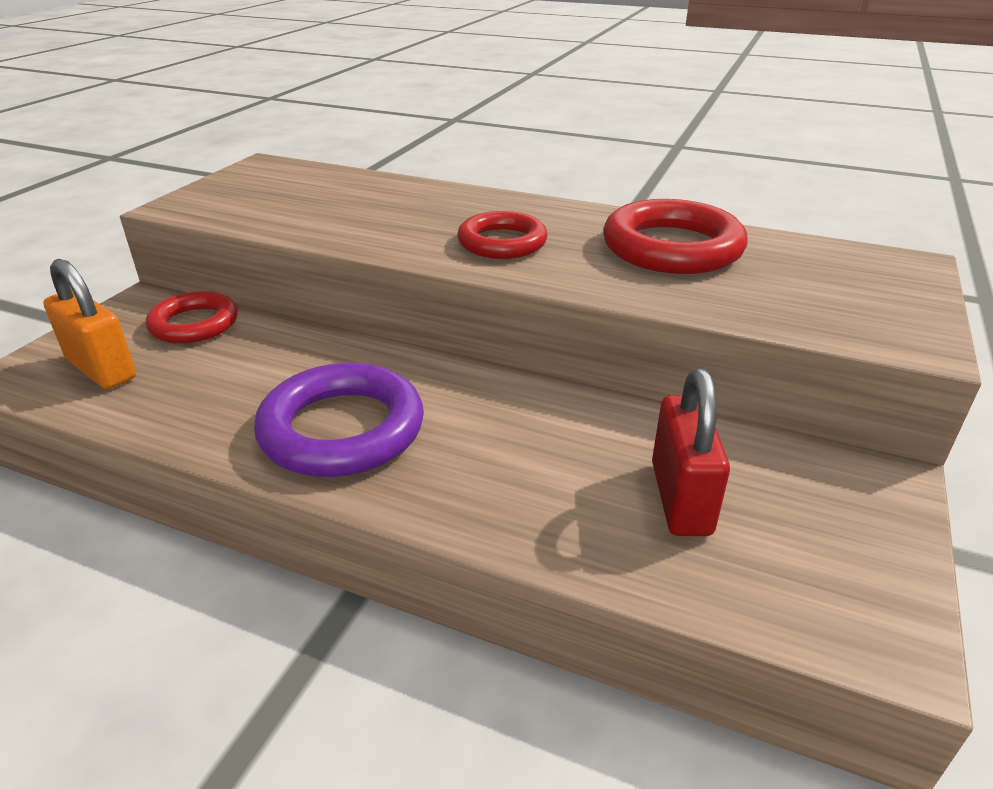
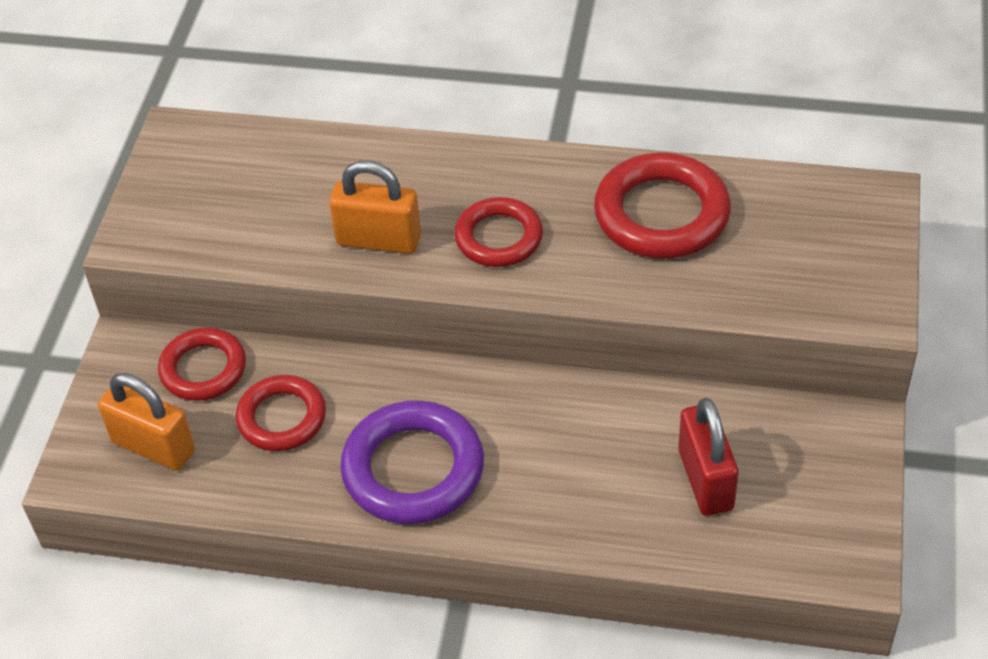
camera: 10 degrees left, 15 degrees up
none -> red ring [236,375,326,451]
none -> orange padlock [329,161,421,254]

